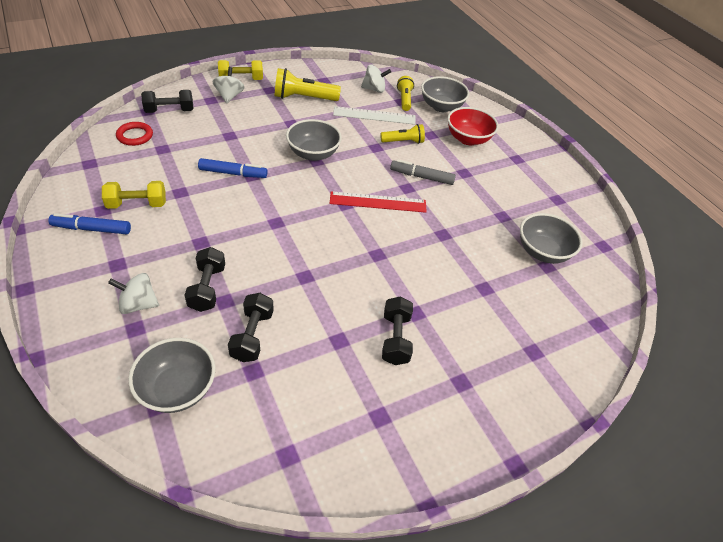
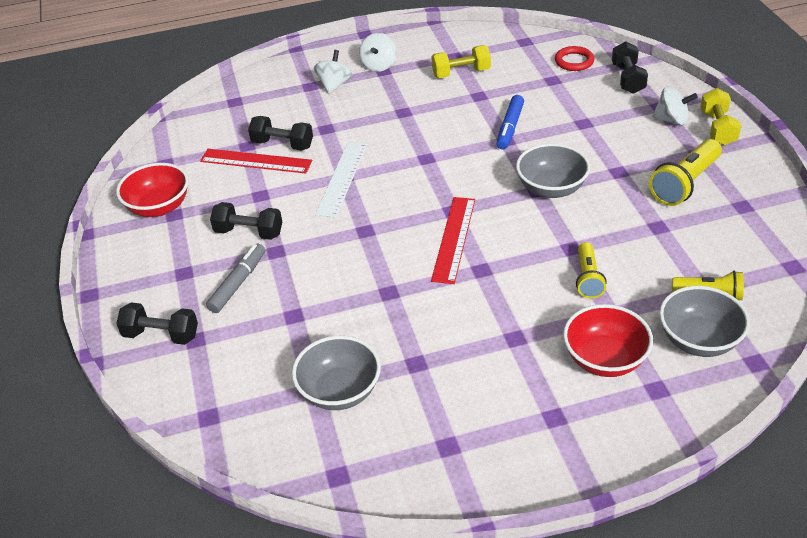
camera: 110 degrees right, 5 degrees down
blue marker [48,213,131,234] -> none
yellow dumbbell [102,181,166,209] -> yellow dumbbell turned 75 degrees clockwise [431,45,491,78]
grey bowl [128,338,216,413] -> none
black dumbbell [184,247,225,312] -> black dumbbell moved to [116,302,198,345]
yellow flashlight [275,68,341,101] -> yellow flashlight turned 150 degrees counterclockwise [649,139,722,206]
white ruler [333,106,416,125] -> white ruler moved to [315,142,367,218]
white spinning top [361,65,391,93] -> white spinning top moved to [359,33,396,72]
grey marker [390,159,456,185] -> grey marker moved to [206,244,265,313]
none -> red bowl [116,163,189,217]
none -> red ruler [200,149,312,173]

